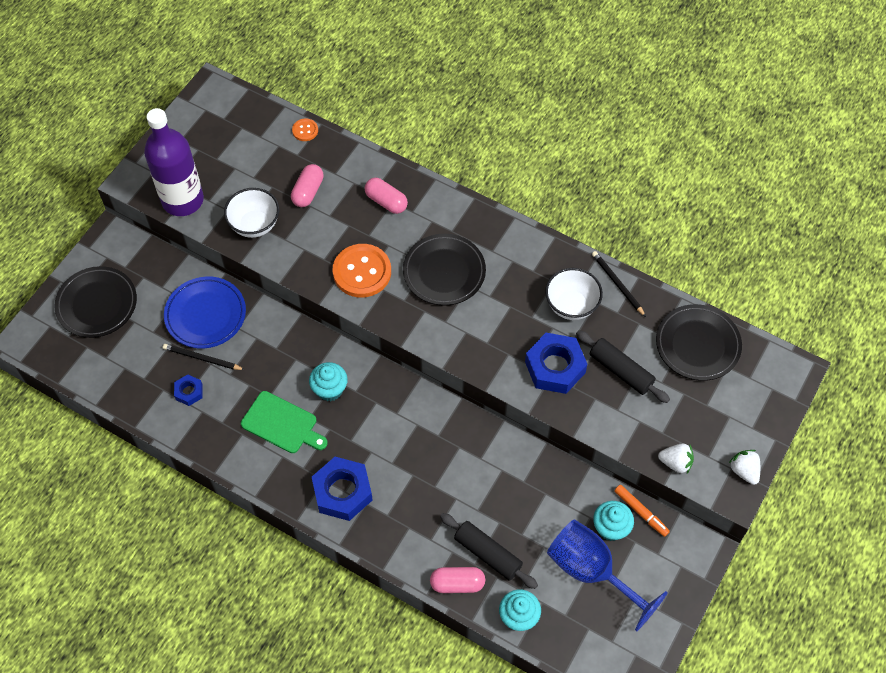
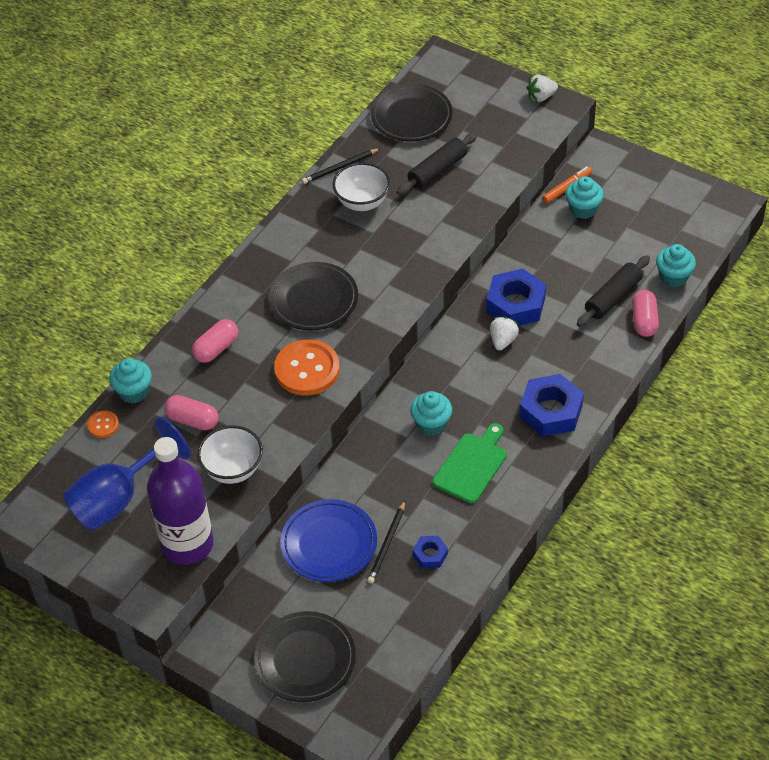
camera: 85 degrees left, 10 degrees down
blue nut [525,333,587,394] -> blue nut moved to [486,269,546,326]
blue goblet [547,519,668,631] -> blue goblet moved to [63,417,191,531]
white strawberry [658,444,694,473] -> white strawberry moved to [490,317,519,350]
none -> turquoise cupcake [109,358,152,403]

